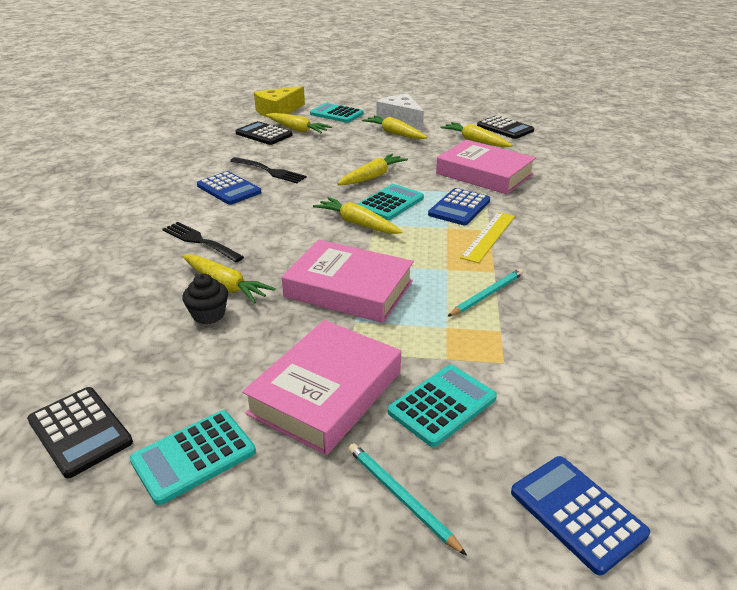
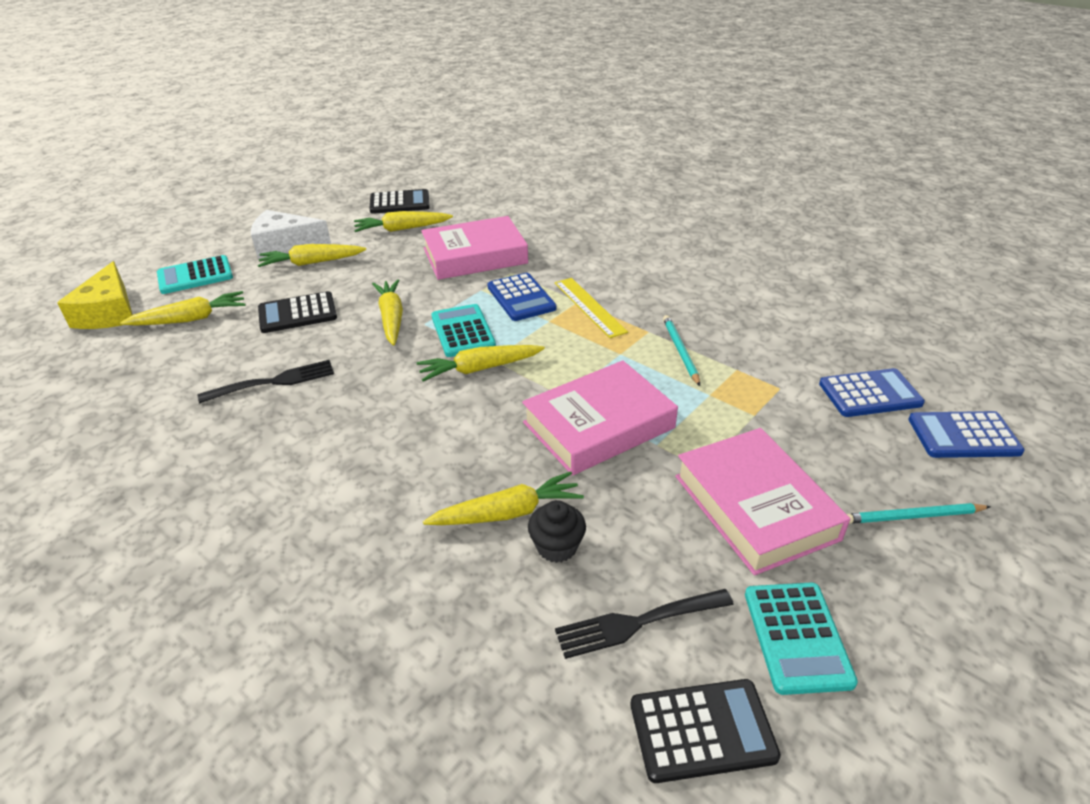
camera: 55 degrees left, 5 degrees up
black fork [163,222,244,263] -> black fork moved to [555,589,734,659]
blue calculator [197,171,262,205] -> blue calculator moved to [819,368,925,417]
black calculator [236,121,293,145] -> black calculator moved to [258,291,337,333]
turquoise calculator [388,365,497,447] -> none

